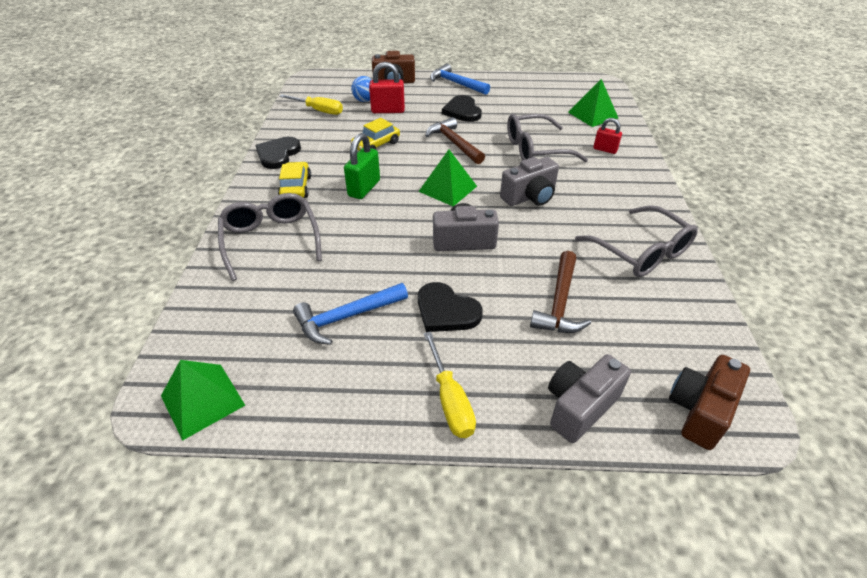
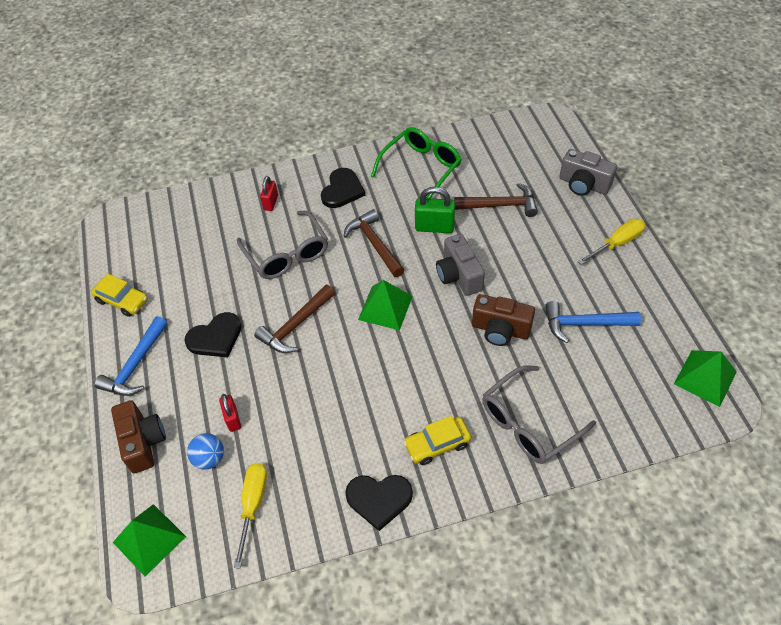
camera: 105 degrees left, 10 degrees up
blue hammer [293,283,408,345] -> blue hammer turned 135 degrees clockwise [545,301,641,343]
green padlock [344,133,380,199] -> green padlock moved to [415,187,455,233]
yellow car [350,118,400,151] -> yellow car moved to [91,274,148,317]
red padlock [369,62,405,113] -> red padlock [219,394,241,432], size x0.63
black heart [418,282,483,332] -> black heart moved to [321,168,365,208]
grey camera [500,157,559,206] -> brown hammer [343,209,405,277]
green pyramid [568,79,618,127] -> green pyramid moved to [113,504,186,577]
grey glasses [575,205,698,277] -> green glasses [371,127,462,198]
brown camera [669,355,750,450] -> brown camera moved to [472,294,535,346]

